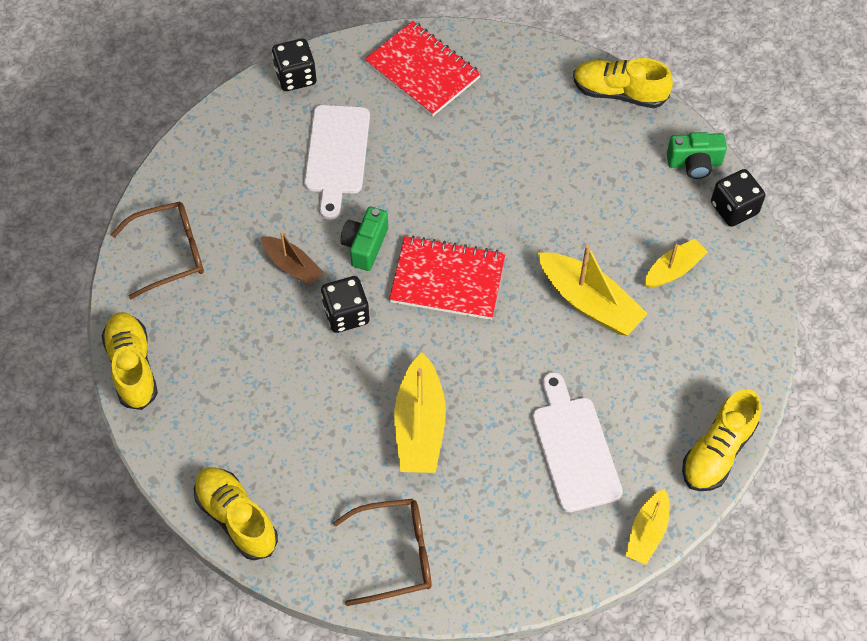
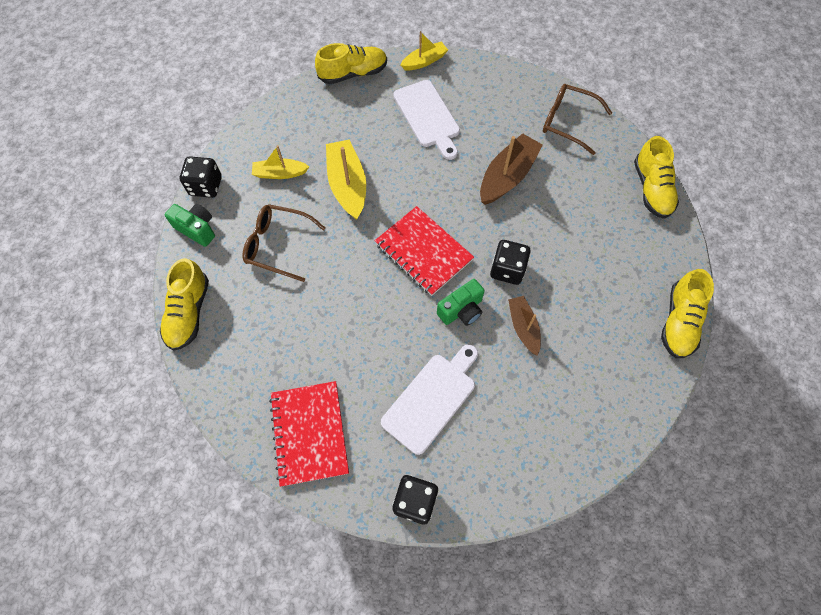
camera: 145 degrees left, 5 degrees up
brown glasses [111,202,204,299] -> brown glasses moved to [242,204,326,282]
yellow boat [394,352,446,473] -> brown boat [480,133,543,205]
white cutting board [532,372,623,512] -> white cutting board turned 45 degrees counterclockwise [393,80,460,160]
yellow shoe [573,58,673,108] -> yellow shoe turned 45 degrees clockwise [160,258,209,351]

